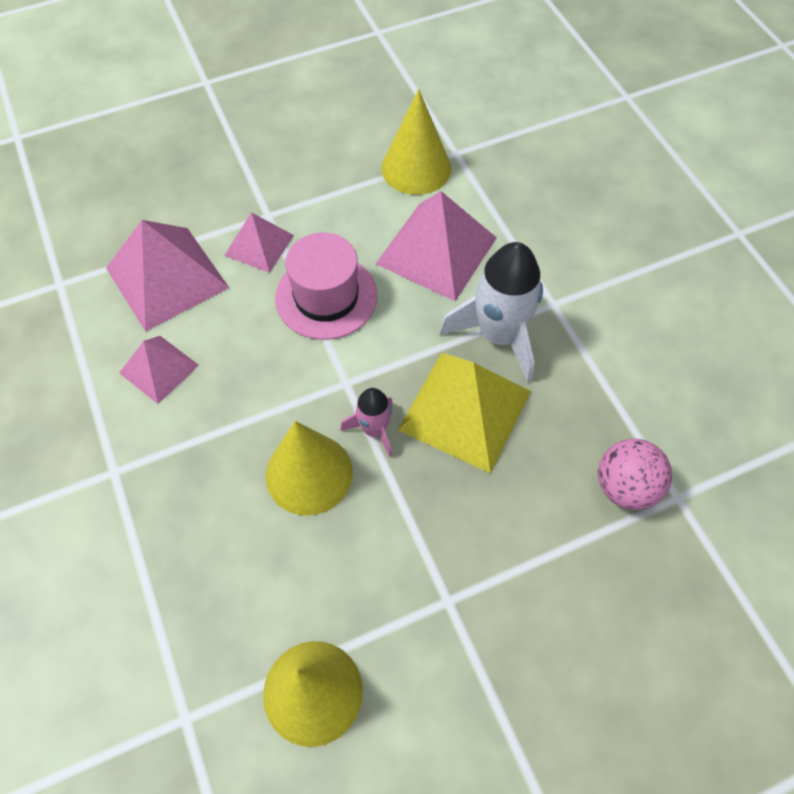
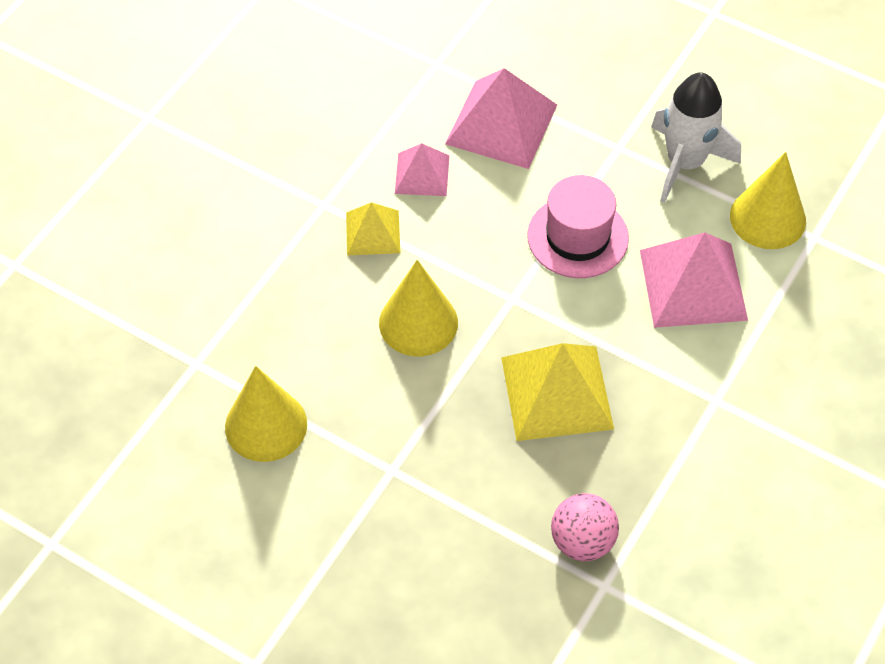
camera: 55 degrees right, 5 degrees down
pink pyramid [224,212,294,273] -> none
pink rocket [340,388,393,457] -> none
white rocket [439,242,543,383] -> white rocket moved to [651,72,741,203]
none -> yellow pyramid [346,202,400,255]

